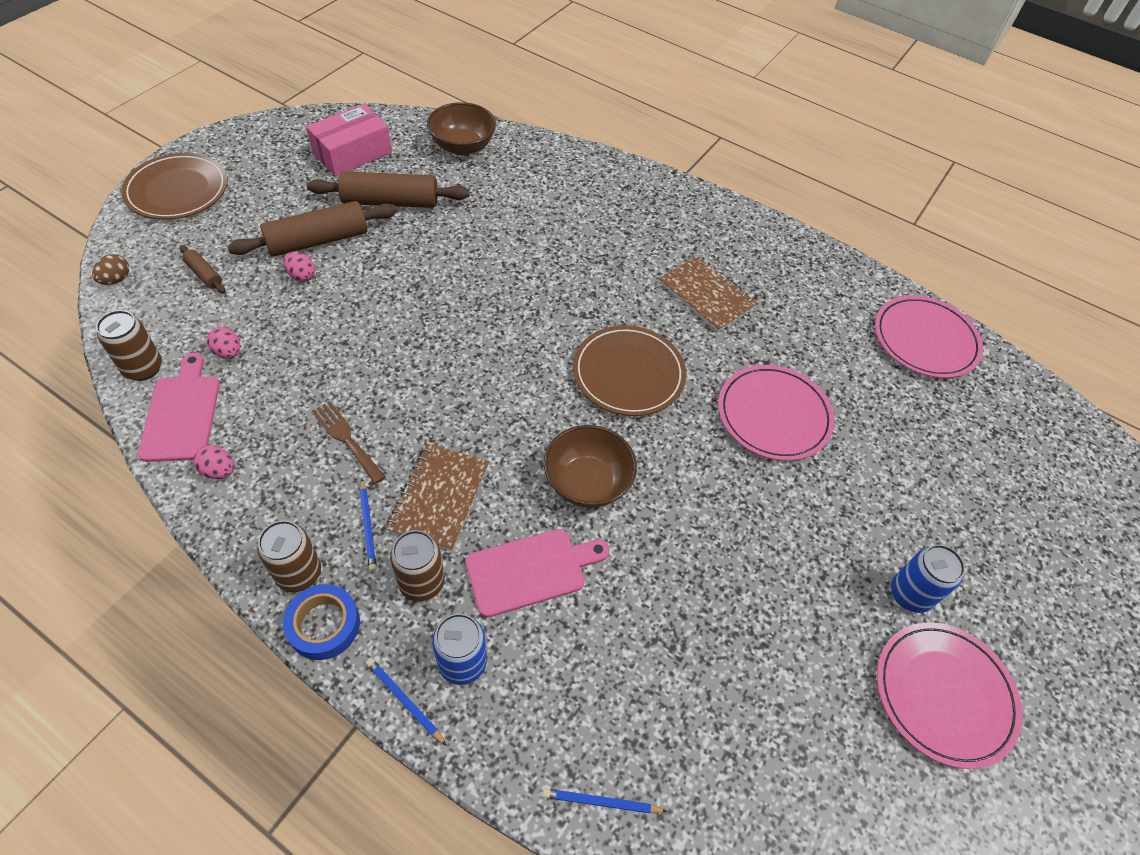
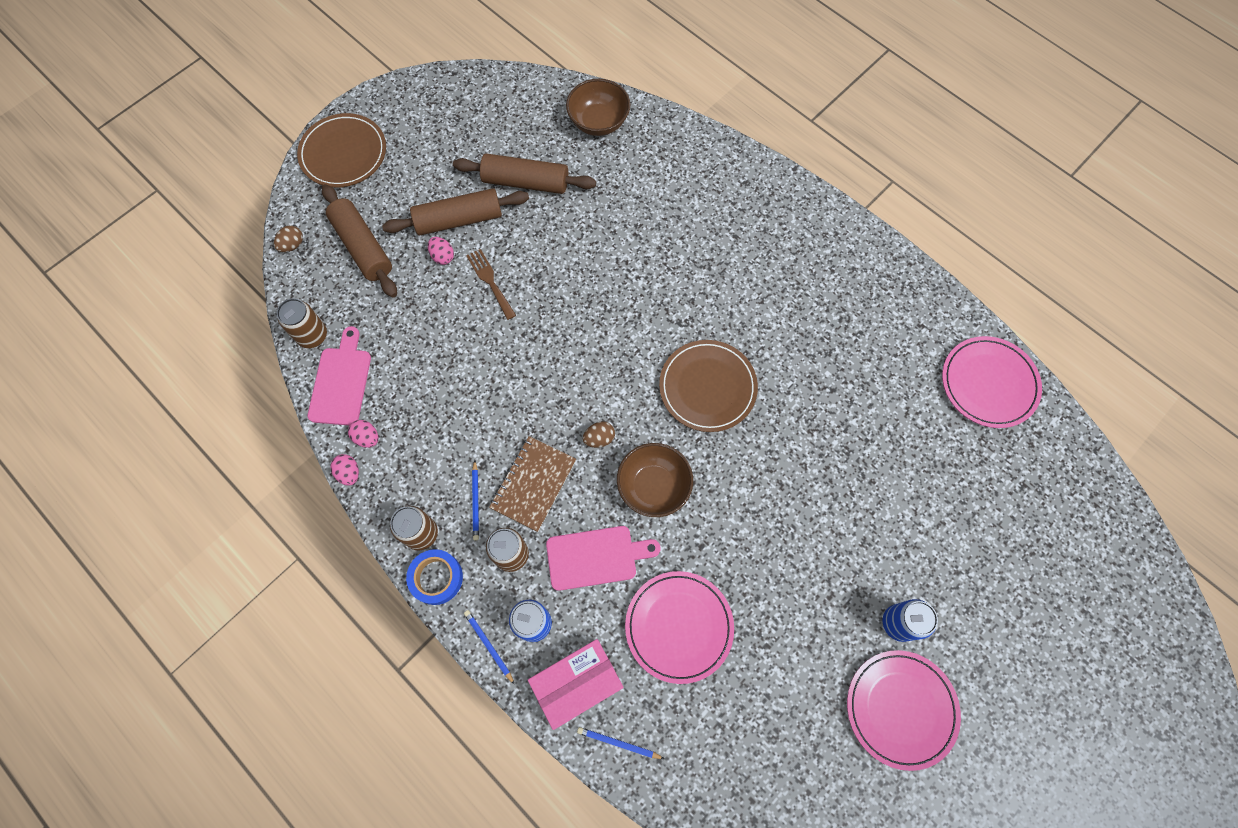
camera: 15 degrees right, 15 degrees up
brown rolling pin [180,245,226,294] -> brown rolling pin [322,184,397,298], size x2.10
pink egg [207,327,241,359] -> pink egg moved to [330,454,359,486]
pink box [306,104,392,176] -> pink box moved to [528,639,623,730]
brown fork [312,401,386,484] -> brown fork moved to [466,249,516,320]
brown notebook [659,255,758,332] -> none
pink plate [718,365,835,461] -> pink plate moved to [625,571,734,684]
none -> brown egg [583,421,615,448]

